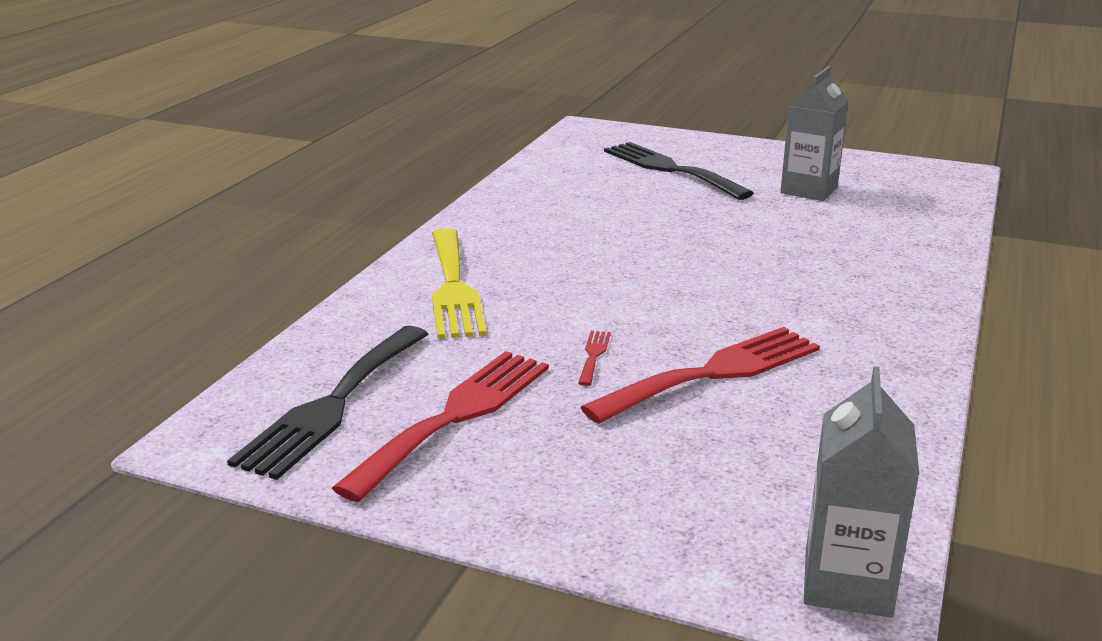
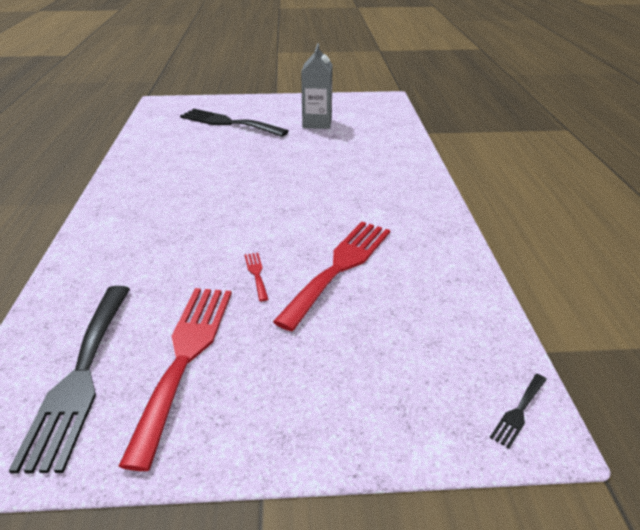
camera: 25 degrees left, 10 degrees up
yellow fork [432,228,487,339] -> none
grey carton [804,366,919,617] -> black fork [490,374,547,449]

